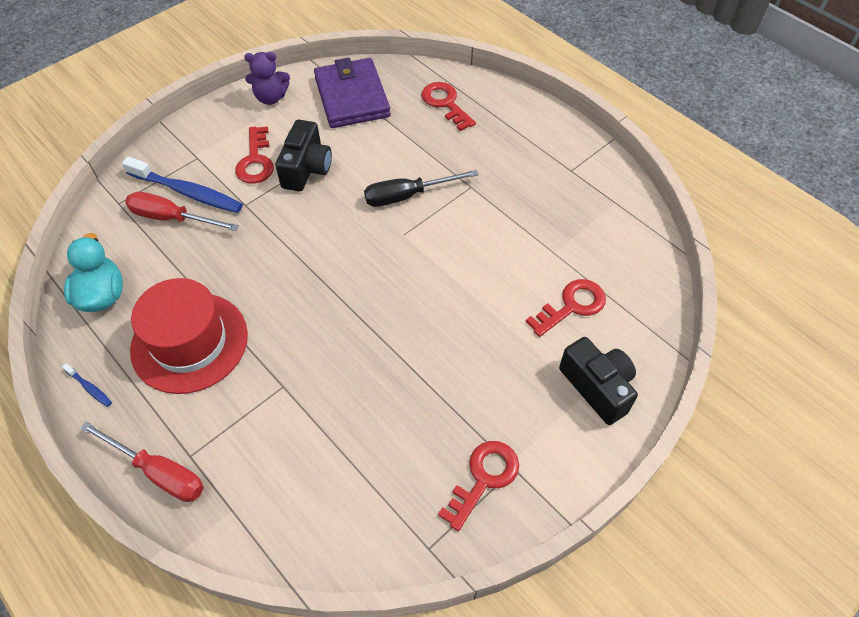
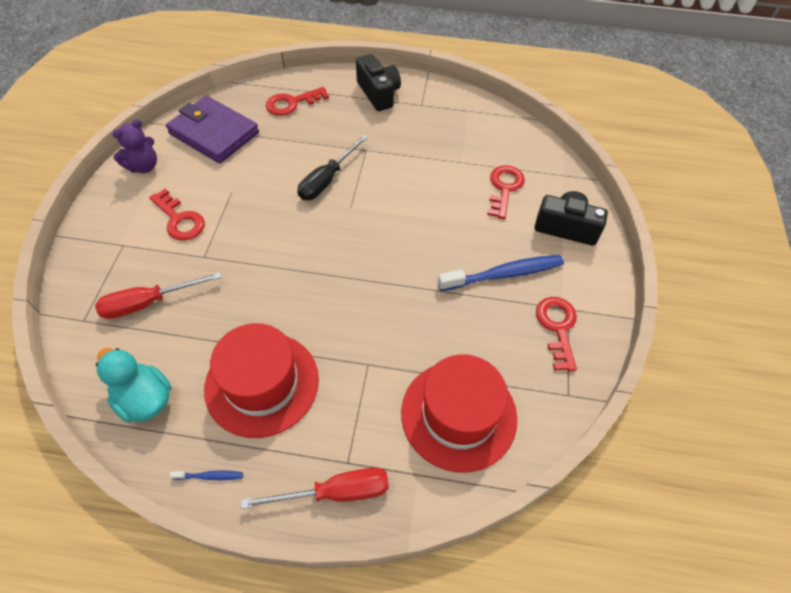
camera: 40 degrees left, 0 degrees up
blue toothbrush [122,157,243,213] -> blue toothbrush moved to [438,255,564,291]
black camera [275,120,332,191] -> black camera moved to [356,54,401,111]
red key [422,82,476,131] -> red key turned 45 degrees counterclockwise [266,87,329,116]
none -> red hat [401,354,518,473]

